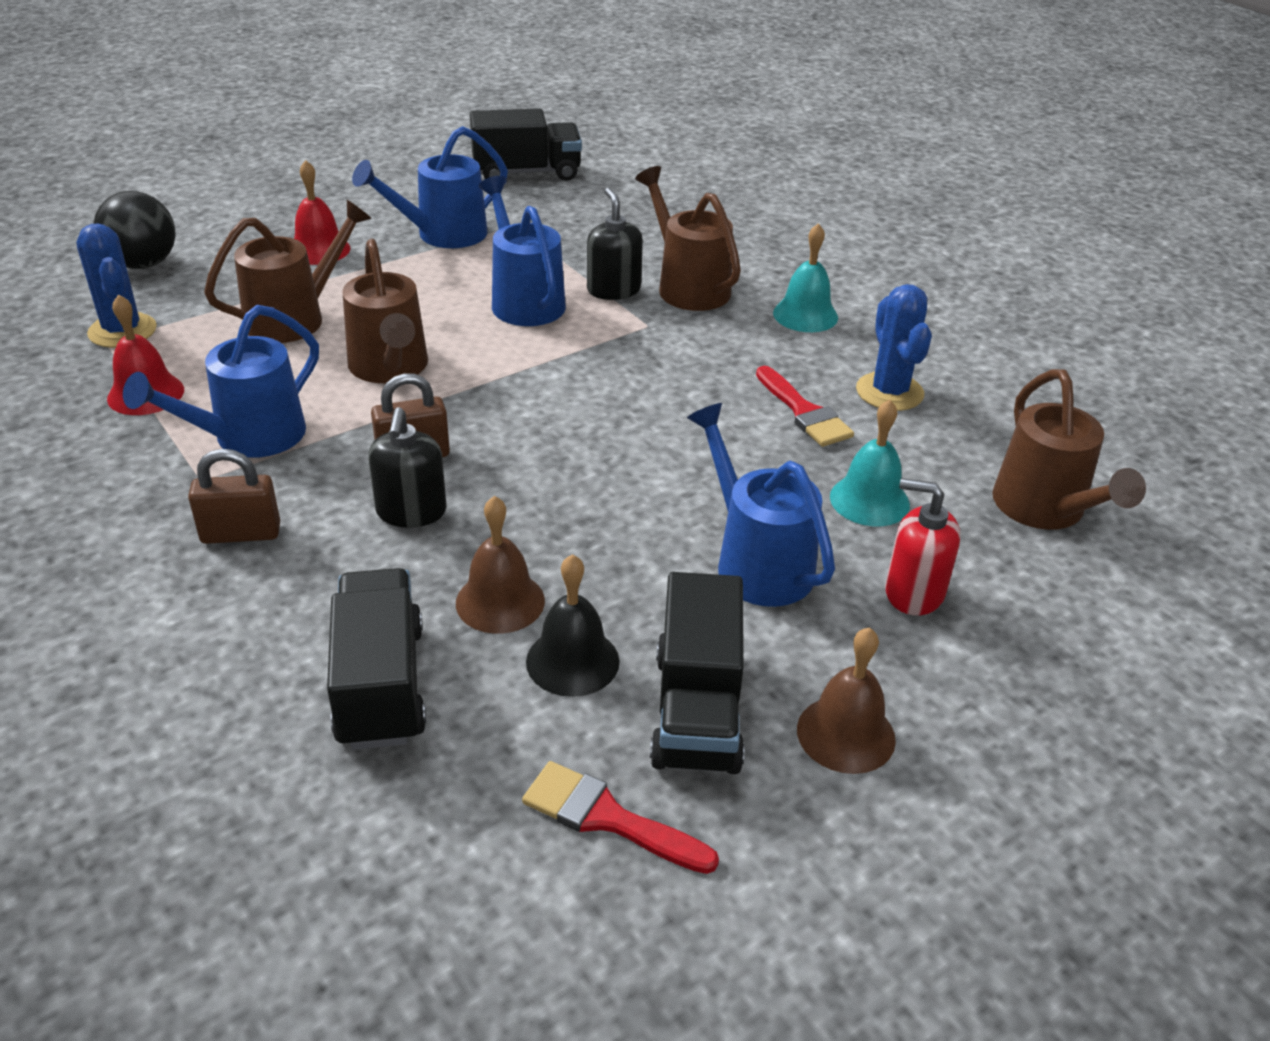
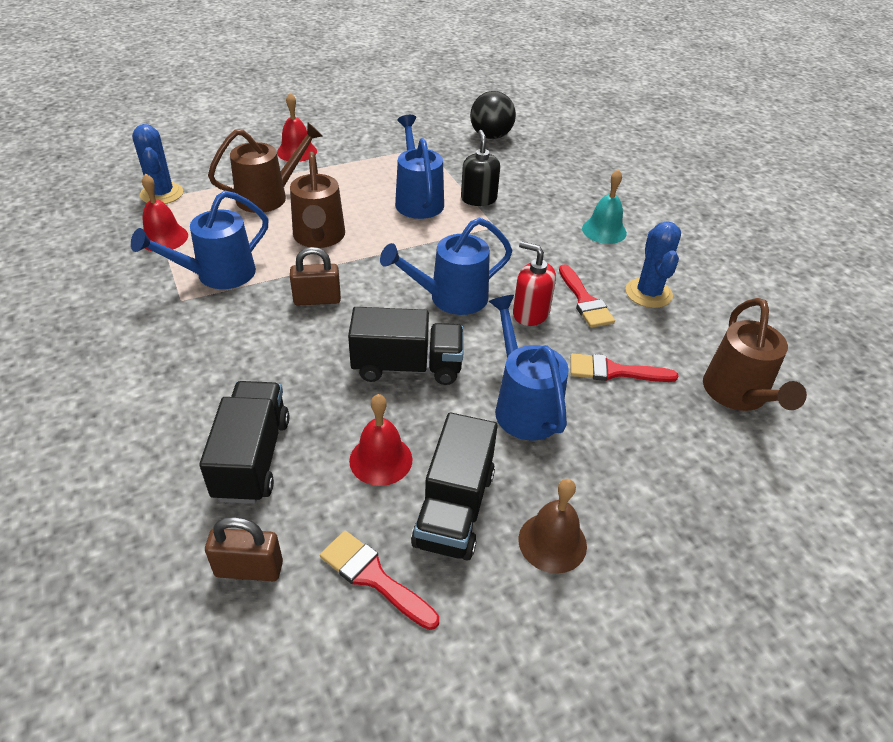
camera: 10 degrees right, 5 degrees up
black ball [94,191,175,269] -> black ball moved to [470,91,516,139]
brown padlock [188,449,280,544] -> brown padlock moved to [205,517,283,581]
blue watering can [352,126,508,248] -> blue watering can moved to [380,218,512,315]
black soap dispenser [368,407,447,528] -> none
brown bell [456,496,545,634] -> none
black truck [470,108,582,181] -> black truck moved to [348,307,464,385]
black bell [526,554,620,697] -> red bell [349,394,413,486]
brown watering can [635,166,741,311] -> none
turquoise bell [830,400,910,526] -> red brush [570,353,678,382]
red soap dispenser [885,478,961,615] -> red soap dispenser moved to [513,241,556,326]

